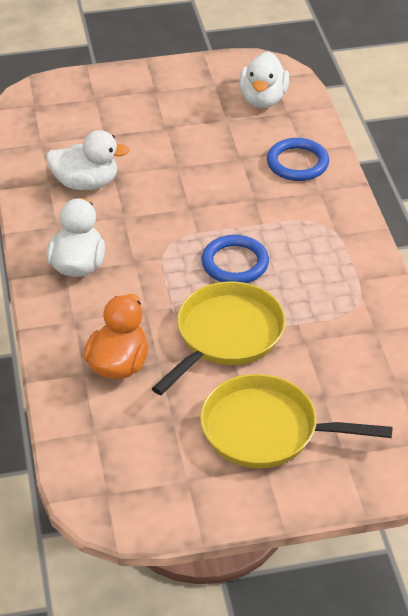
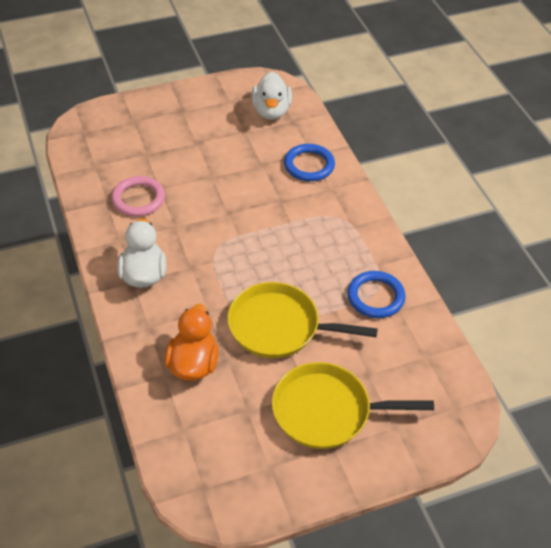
camera: 10 degrees left, 5 degrees up
white duck [46,130,130,190] -> pink ring [111,176,165,216]
yellow pan [152,282,286,395] -> yellow pan turned 105 degrees counterclockwise [227,282,378,358]
blue ring [201,235,269,283] -> blue ring moved to [347,271,405,318]

